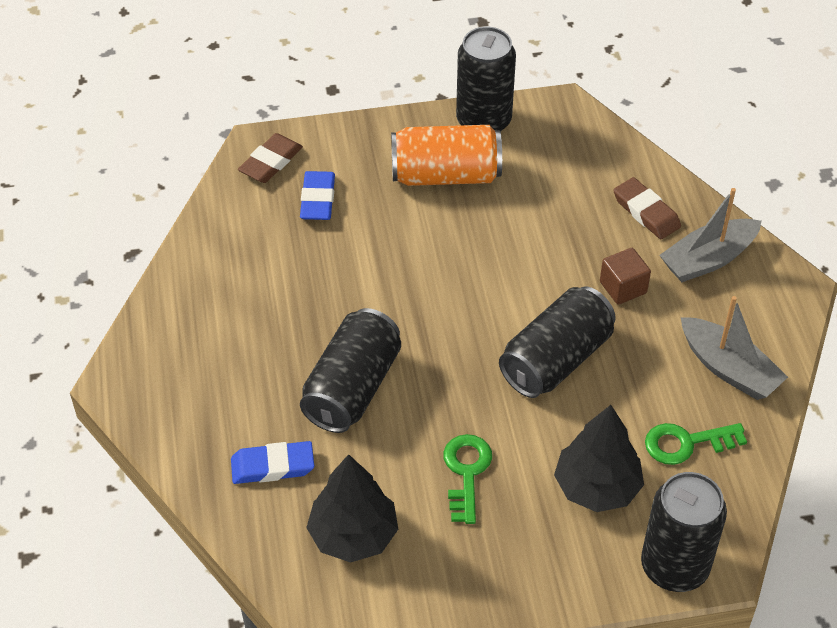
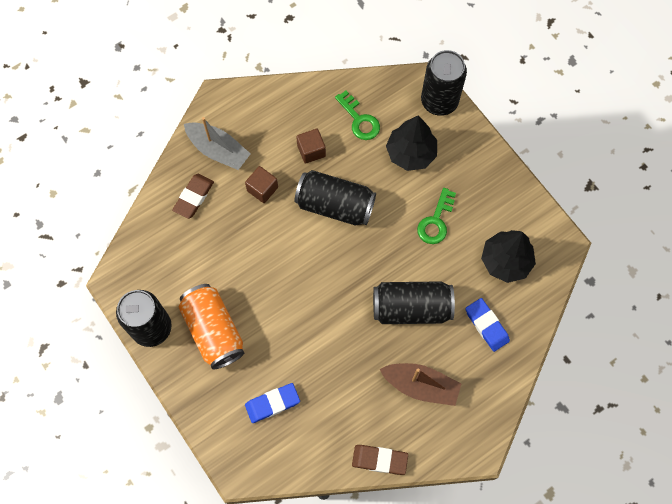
camera: 115 degrees left, 20 degrees up
brown eraser [238,133,303,183] -> brown eraser moved to [352,445,408,475]
green key [443,434,492,524] -> green key turned 45 degrees counterclockwise [417,188,456,244]
grey boat [681,296,788,400] -> none
none -> brown cube [296,129,326,164]
none -> brown boat [379,363,461,406]

